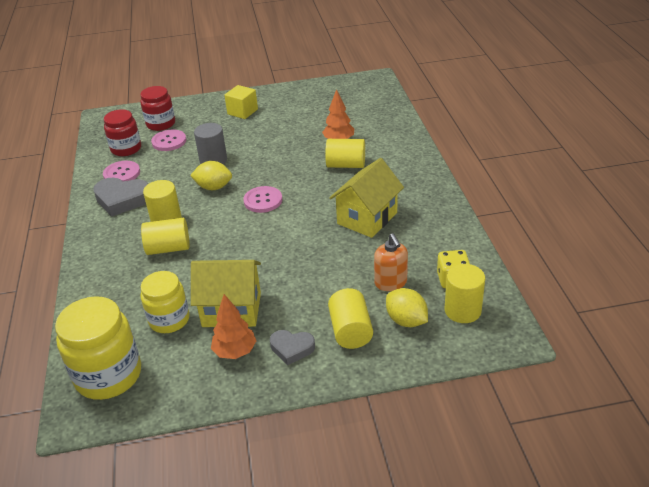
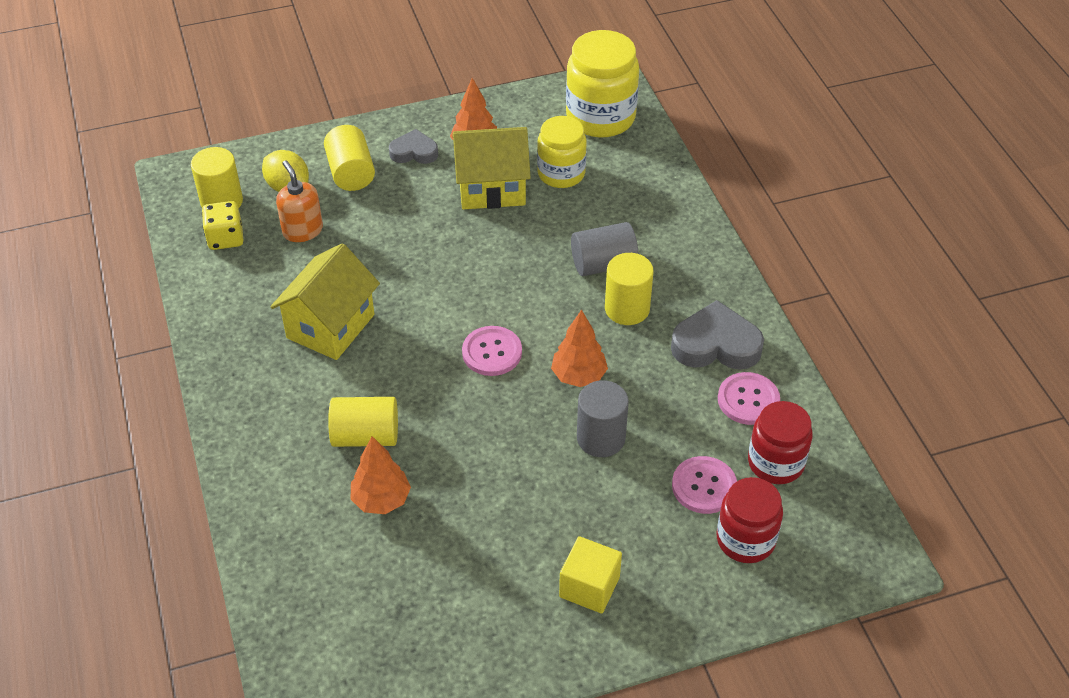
camera: 170 degrees right, 10 degrees up
yellow cylinder [141,218,190,255] -> grey cylinder [571,222,638,276]
yellow lemon [190,161,232,190] -> orange tree [551,309,608,387]

